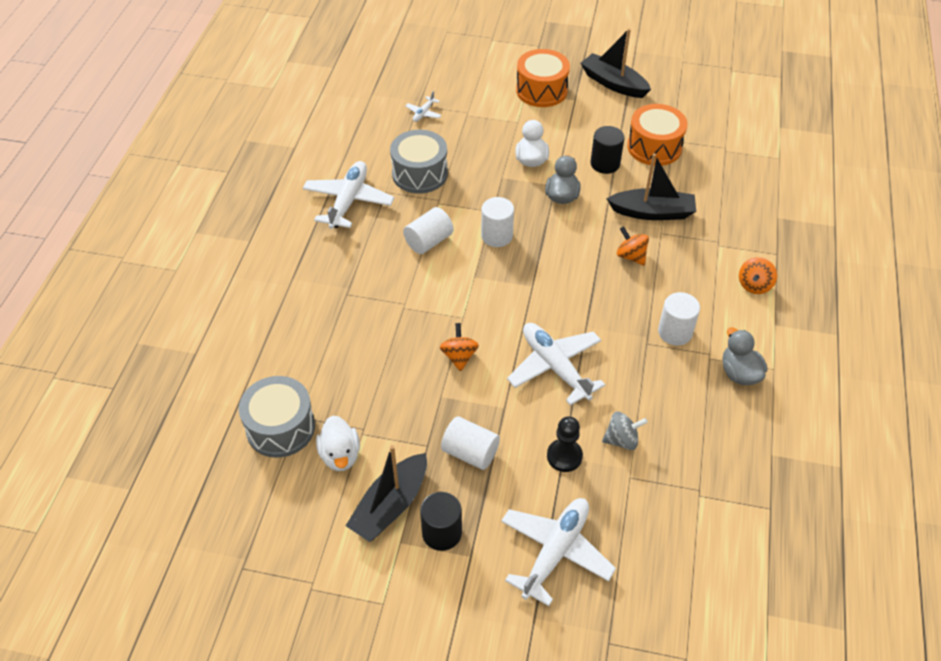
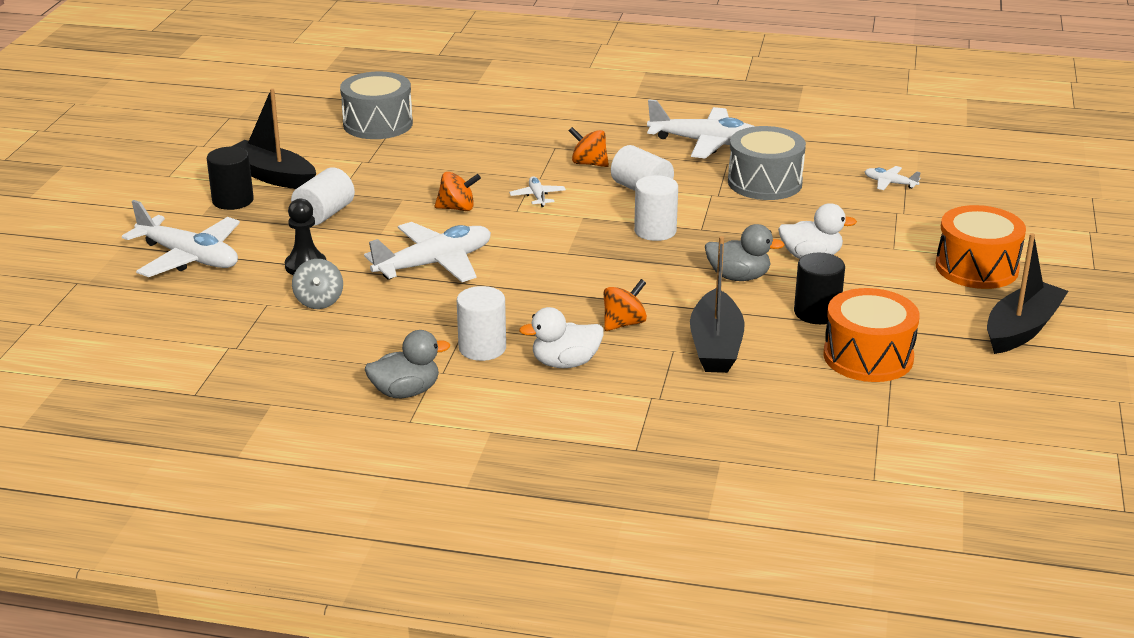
camera: 90 degrees right, 20 degrees down
white duck [316,415,360,471] -> white duck moved to [519,307,603,368]
orange spinning top [739,257,777,294] -> orange spinning top moved to [569,127,609,167]
none -> white plane [509,176,566,207]

